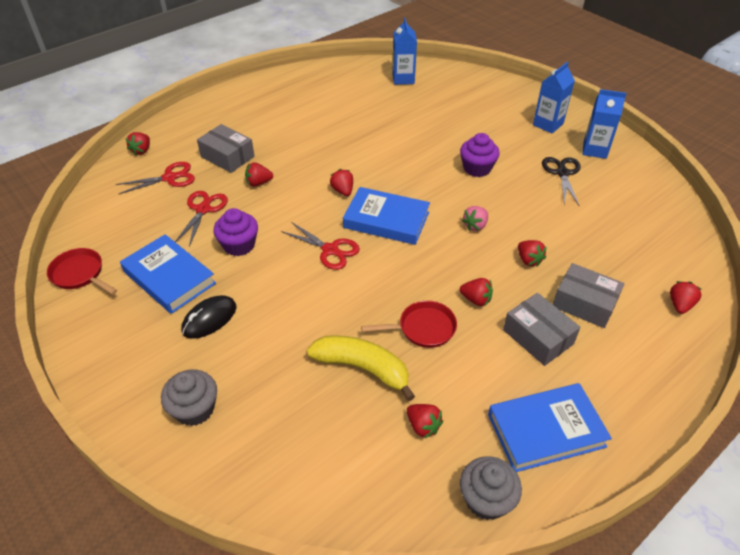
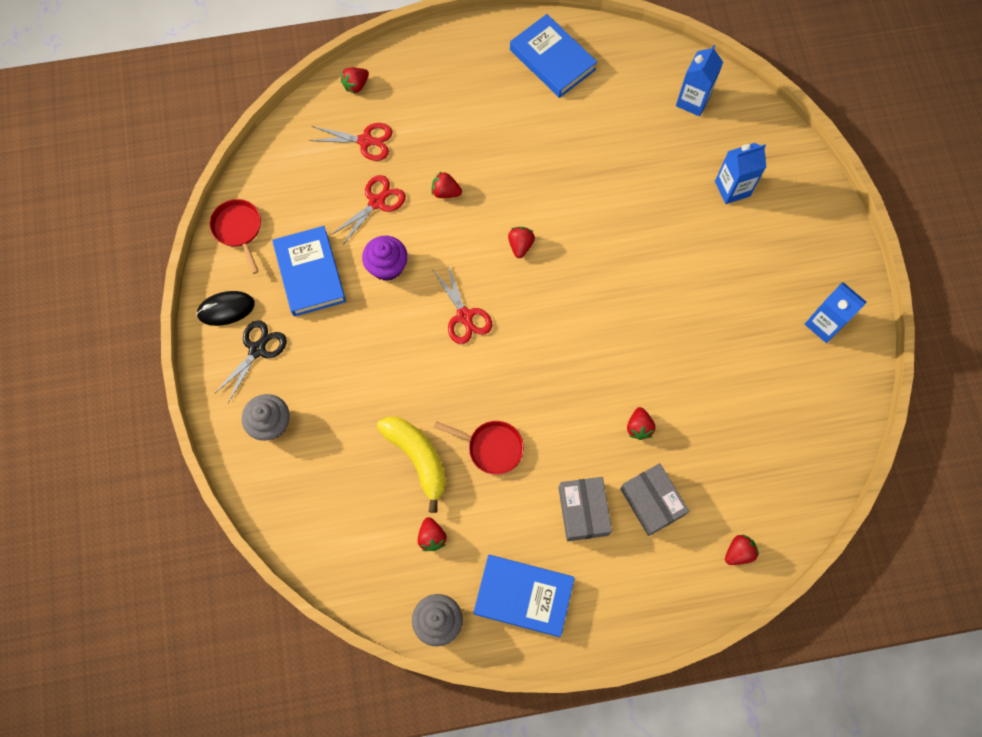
camera: 30 degrees right, 25 degrees up
black mouse [181,295,236,339] -> black mouse moved to [196,291,255,326]
grey box [197,124,255,173] -> none
blue book [343,187,430,245] -> blue book moved to [510,14,597,98]
purple cupcake [460,133,500,177] -> none
red strawberry [460,278,493,306] -> none
pink strawberry [462,206,488,231] -> none
blue carton [533,62,575,134] -> blue carton moved to [715,143,766,204]
black scissors [542,157,581,205] -> black scissors moved to [214,320,287,403]

